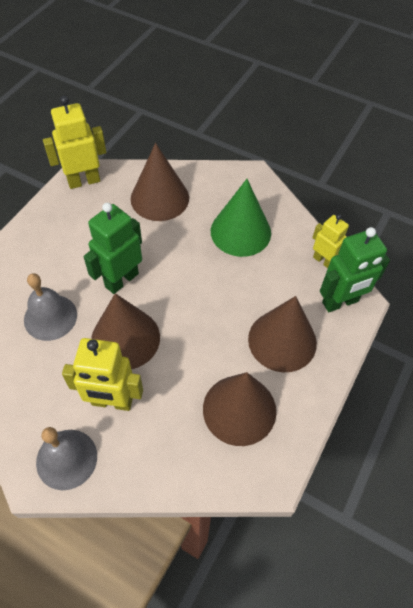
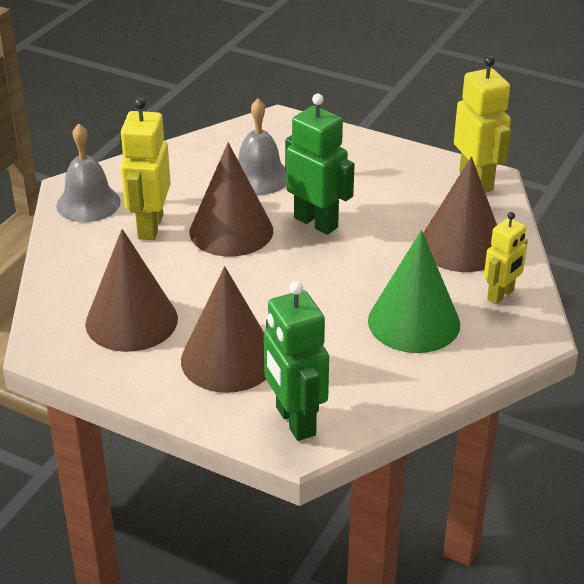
camera: 90 degrees right, 20 degrees down
yellow robot [313,214,349,268] -> yellow robot moved to [484,212,528,304]

